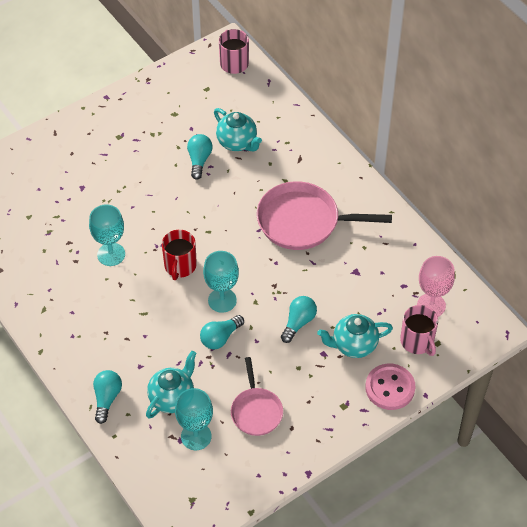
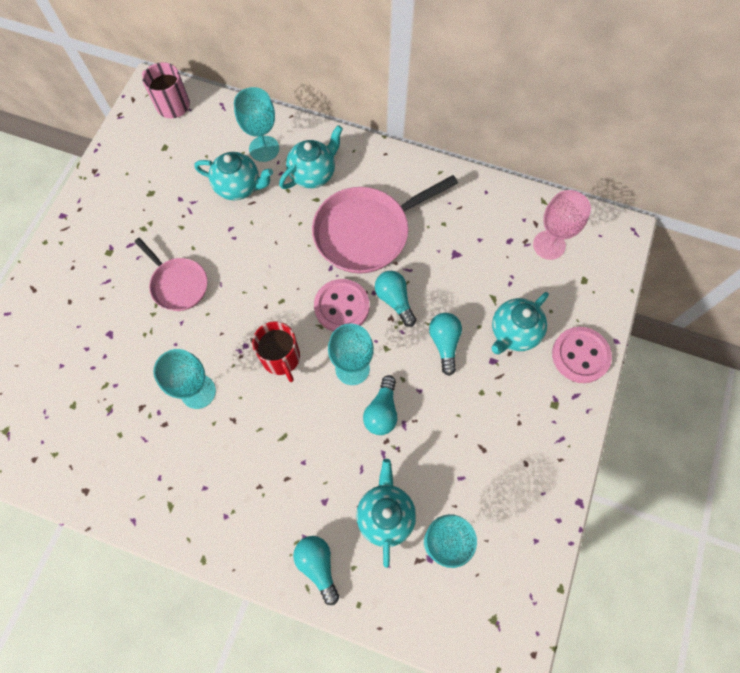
camera: 35 degrees left, 15 degrees up
turquoise light bulb [187,134,213,180] -> turquoise light bulb moved to [375,271,416,327]
pink pan [231,357,283,436] -> pink pan moved to [134,238,207,311]
pink mug [400,305,438,356] -> none
none -> turquoise goblet [234,87,279,162]
none -> turquoise teapot [279,125,343,189]
none -> pink button [314,279,369,332]

